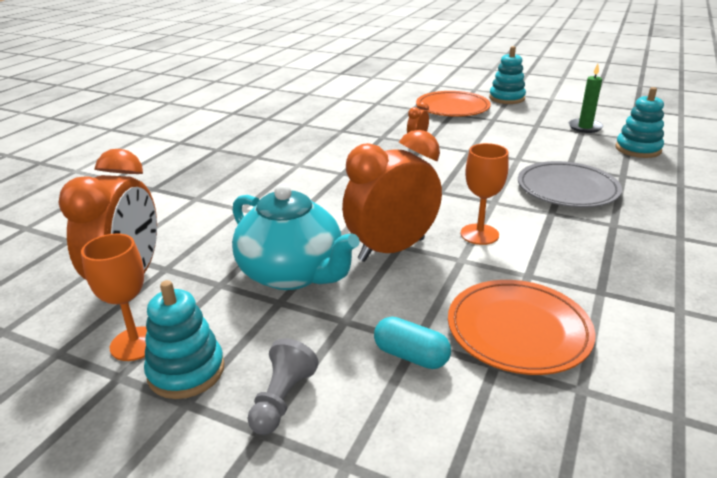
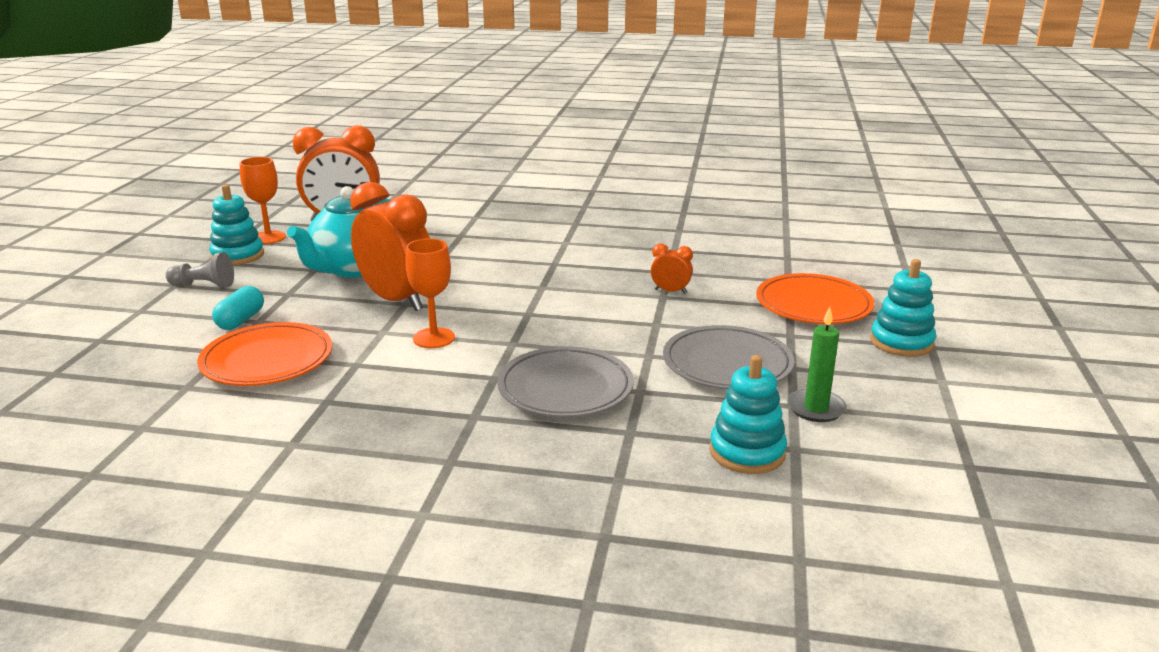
camera: 75 degrees right, 5 degrees down
none -> grey plate [663,325,795,389]

